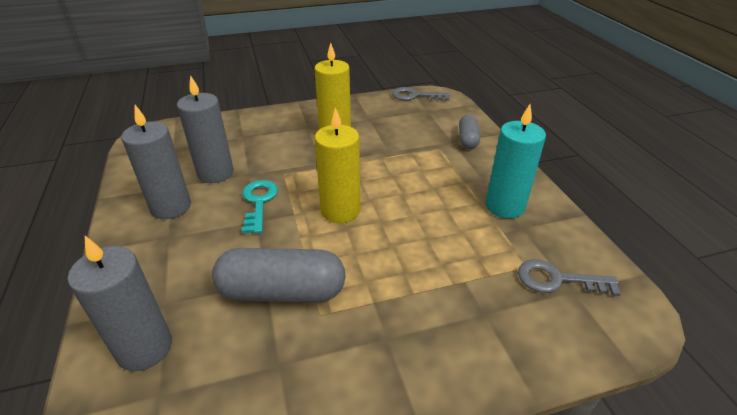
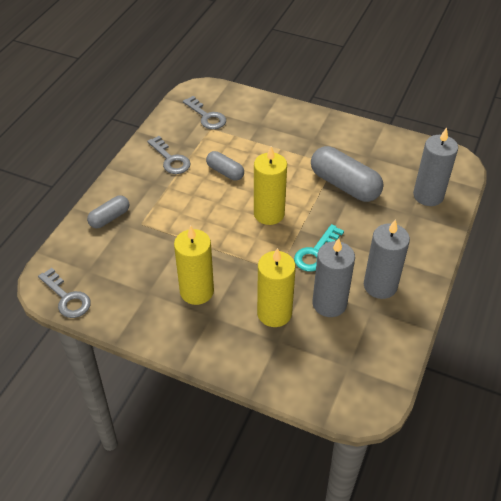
camera: 140 degrees left, 10 degrees up
turquoise candle [486,104,546,218] -> grey key [147,136,191,174]
none -> grey capsule [206,151,244,181]
none -> yellow candle [257,248,296,327]

